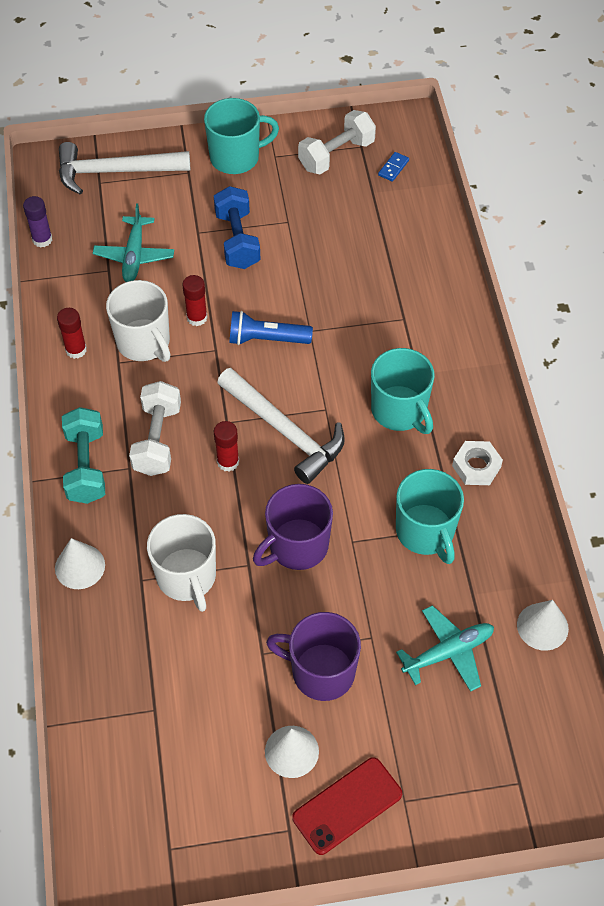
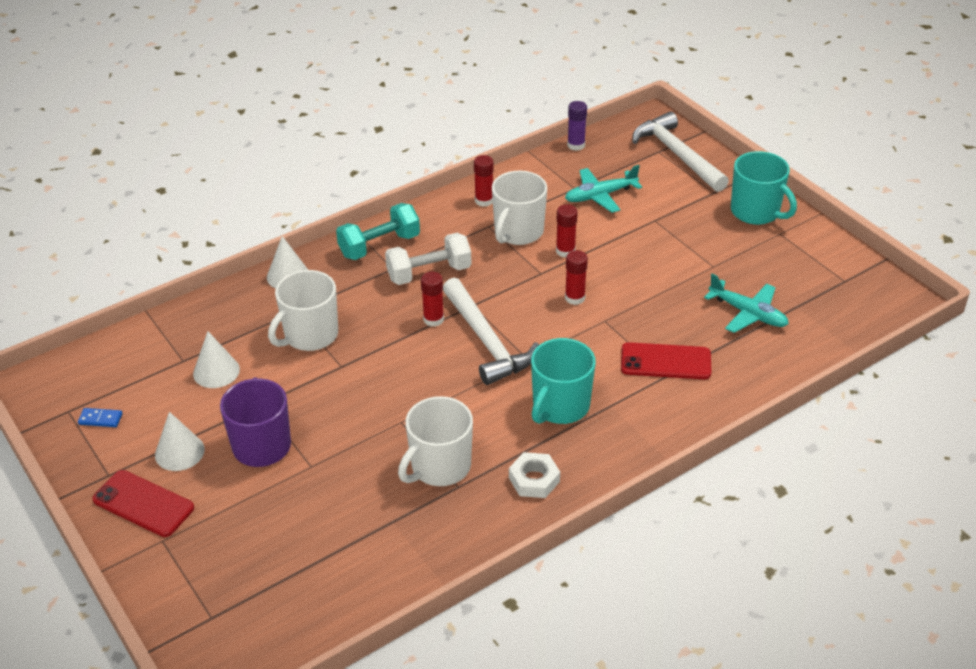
camera: 65 degrees right, 15 degrees down
blue dumbbell [214,186,261,269] -> none
white hammer [217,368,345,484] -> white hammer turned 45 degrees counterclockwise [443,278,539,385]
blue flashlight [229,311,313,345] -> red glue stick [565,250,588,305]
purple mug [253,484,333,570] -> none
white dumbbell [298,110,376,174] -> none
blue domino [378,152,409,182] -> blue domino moved to [78,408,123,427]
turquoise mug [396,469,464,564] -> white mug [398,396,473,486]
turquoise plane [396,605,494,692] -> turquoise plane moved to [704,273,789,333]
white cone [517,600,569,651] -> white cone moved to [193,331,240,388]
none -> red phone [621,342,711,379]

